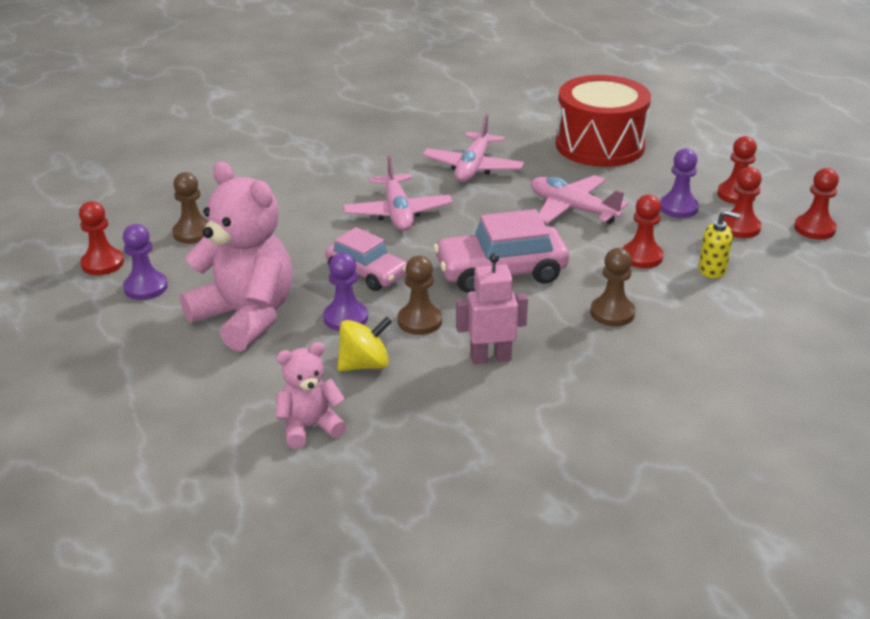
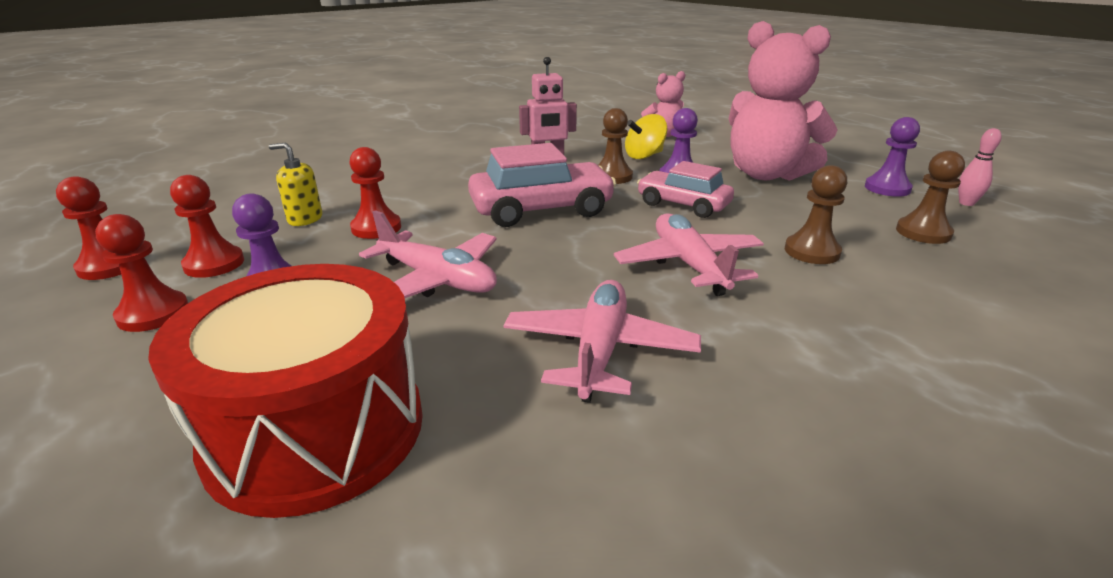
camera: 175 degrees right, 5 degrees down
red pawn [79,201,124,275] -> pink bowling pin [958,128,1002,206]
brown pawn [590,248,635,326] -> brown pawn moved to [785,165,847,264]

